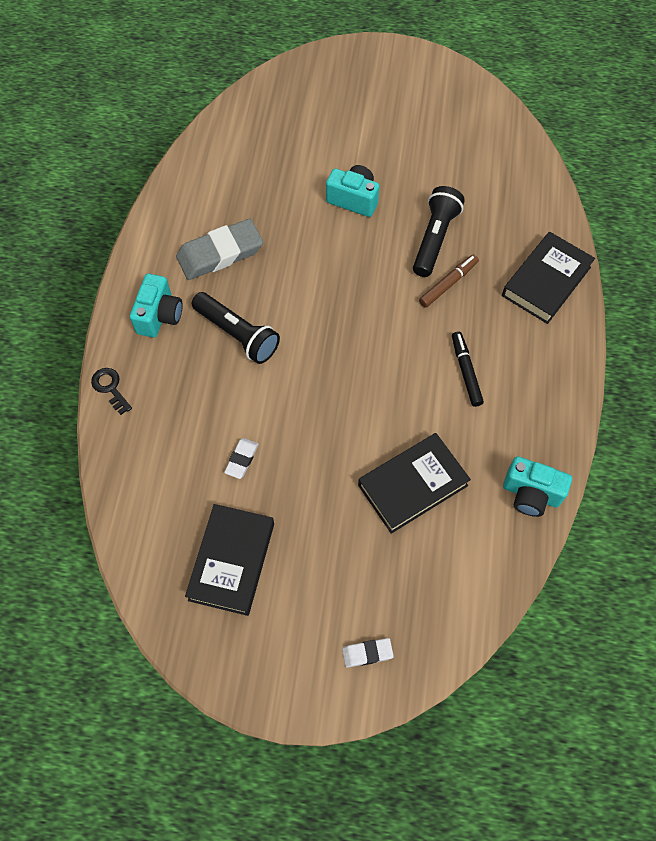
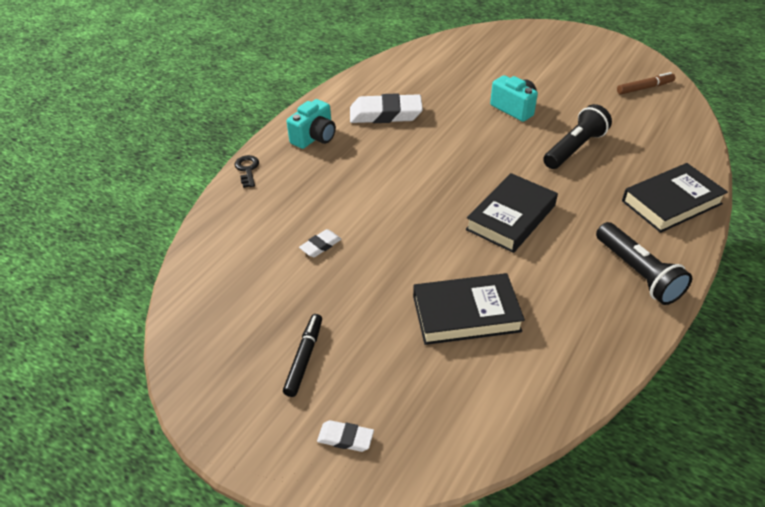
camera: 25 degrees right, 20 degrees down
grey eraser [176,219,263,280] -> white eraser [350,93,423,123]
black book [185,504,274,616] -> black book moved to [466,173,558,253]
black flashlight [192,292,280,364] -> black flashlight moved to [596,222,692,305]
brown marker [419,254,479,308] -> brown marker moved to [617,72,675,95]
black marker [452,331,484,407] -> black marker moved to [283,314,322,397]
turquoise camera [503,456,572,517] -> none

